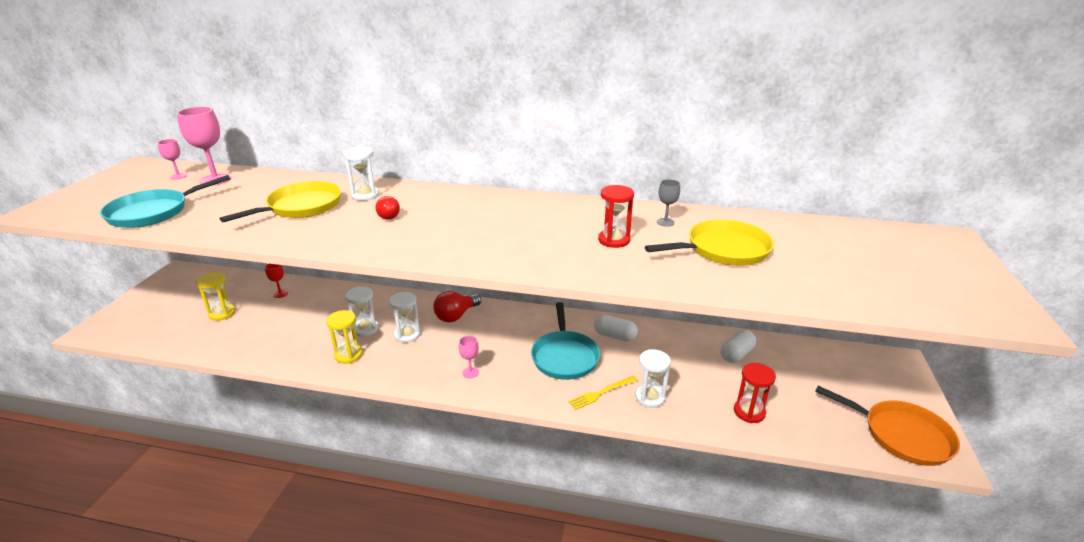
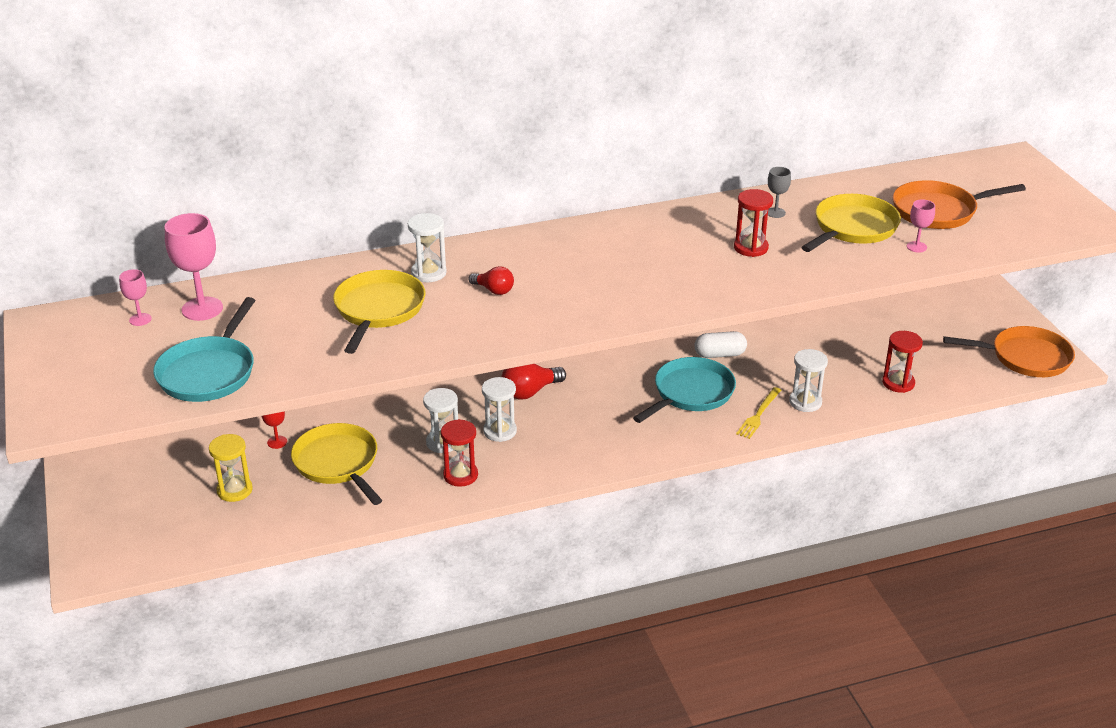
camera: 30 degrees left, 5 degrees up
yellow hourglass [326,310,363,364] -> red hourglass [441,419,478,487]
red light bulb [433,291,481,322] -> red light bulb turned 45 degrees clockwise [501,364,566,400]
pink goblet [459,336,479,378] -> pink goblet moved to [907,199,935,253]
turquoise pan [531,302,600,380] -> turquoise pan turned 105 degrees counterclockwise [633,357,736,423]
white capsule [721,330,756,363] -> none
none -> yellow pan [291,423,382,505]
none -> orange pan [893,180,1026,229]

